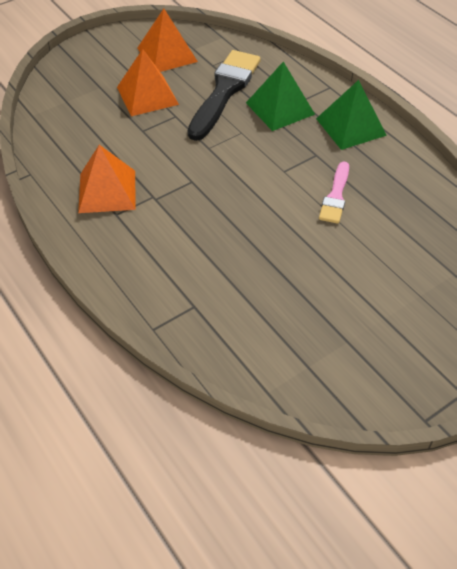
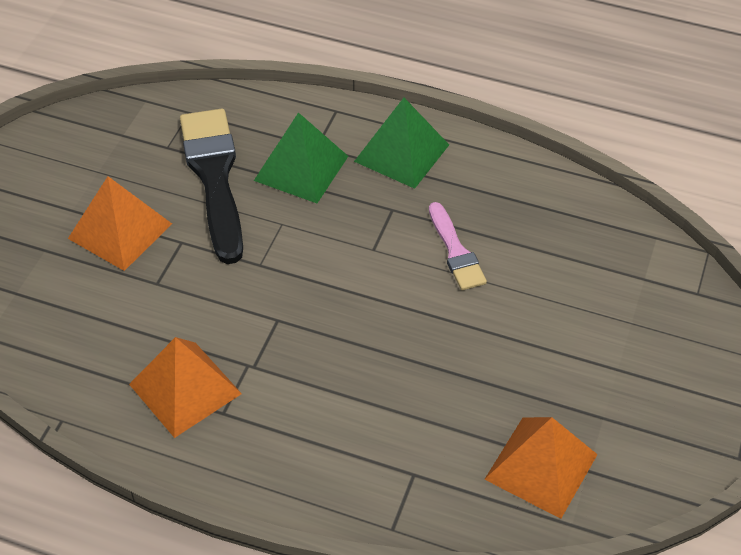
camera: 35 degrees left, 0 degrees up
orange pyramid [138,9,198,72] -> orange pyramid moved to [484,417,598,519]

